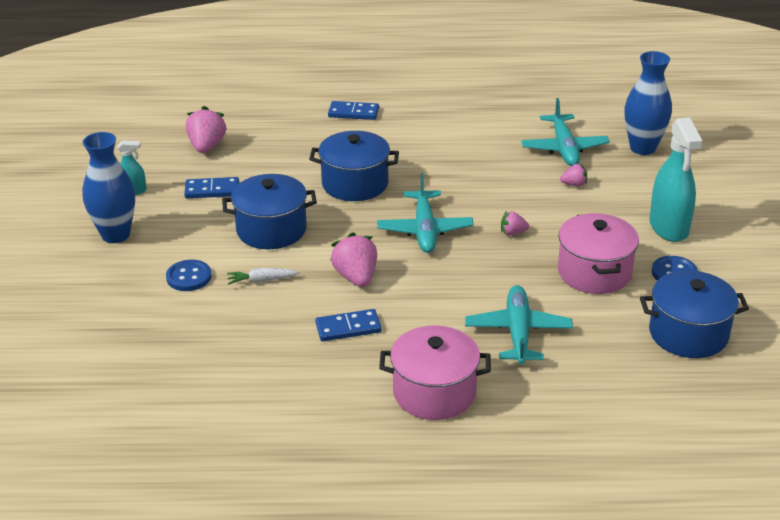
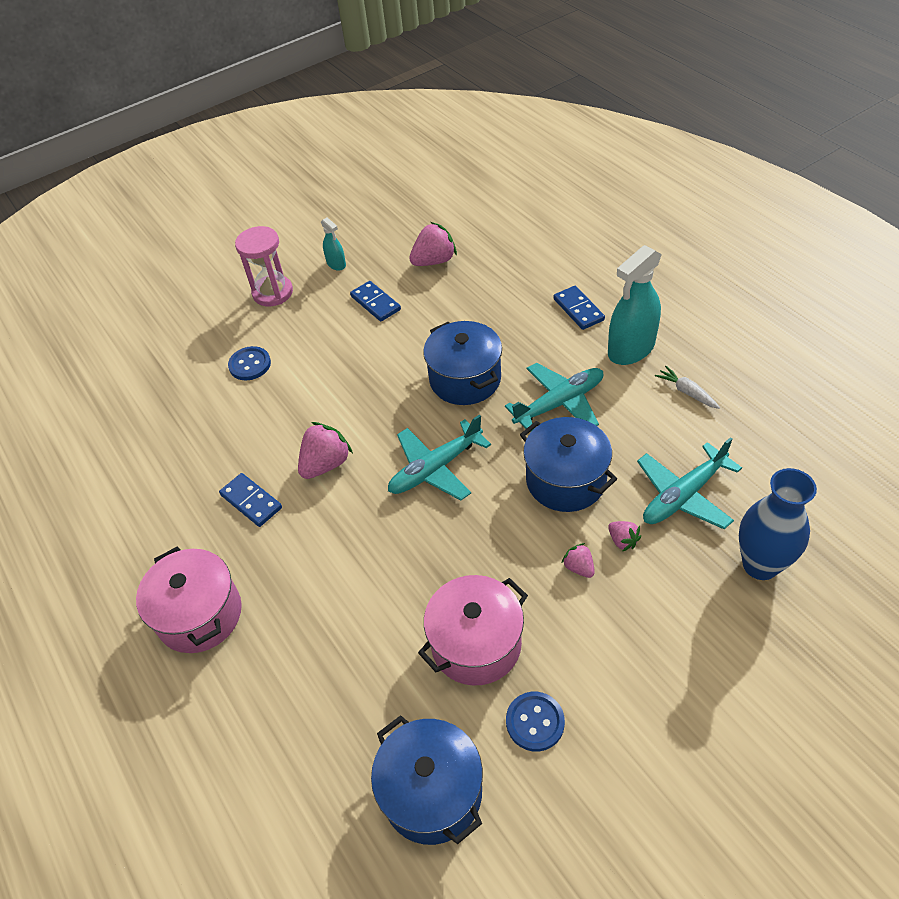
camera: 60 degrees right, 15 degrees up
blue vase [82,132,135,243] -> pink hourglass [235,226,293,306]
blue pot [222,174,317,249] -> blue pot moved to [520,417,617,512]
white carrot [227,268,300,285] -> white carrot moved to [655,366,720,409]
turquoise plane [465,285,573,365] -> turquoise plane moved to [505,363,603,432]
pink strawberry [501,211,529,235] -> pink strawberry moved to [562,543,595,578]
turquoise spray bottle [649,117,702,242] -> turquoise spray bottle moved to [608,245,662,365]

